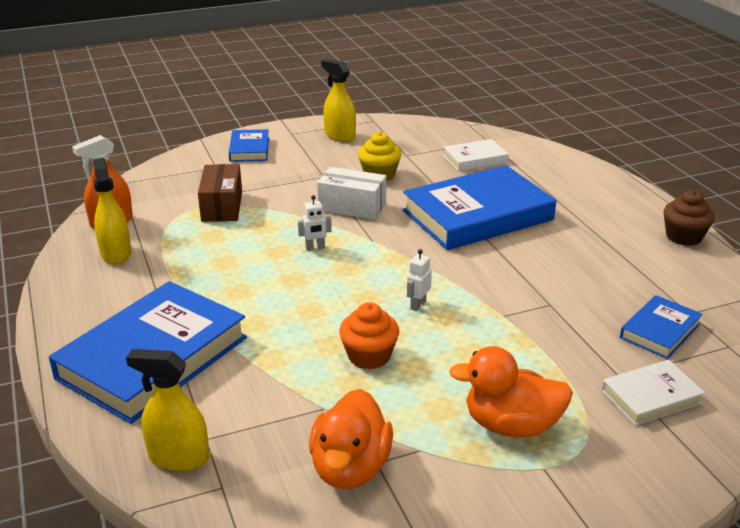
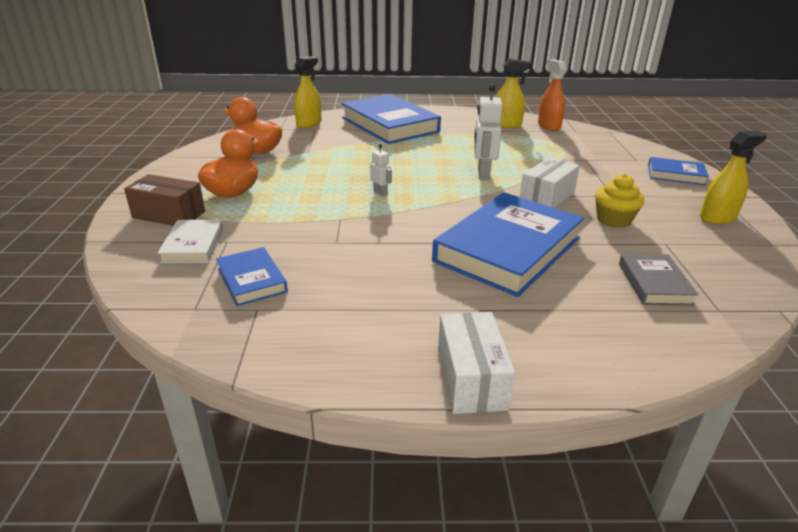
camera: 110 degrees right, 0 degrees up
brown box [198,164,242,222] -> brown box moved to [124,174,205,226]
white robot [298,195,332,251] -> white robot [474,84,503,180], size x1.87
orange cupcake [339,302,399,370] -> none
blue book [403,165,556,250] -> blue book turned 45 degrees clockwise [432,192,584,297]
white book [443,139,509,171] -> grey book [619,254,699,306]
brown cupcake [664,190,715,246] -> none
none -> white box [438,312,515,414]

